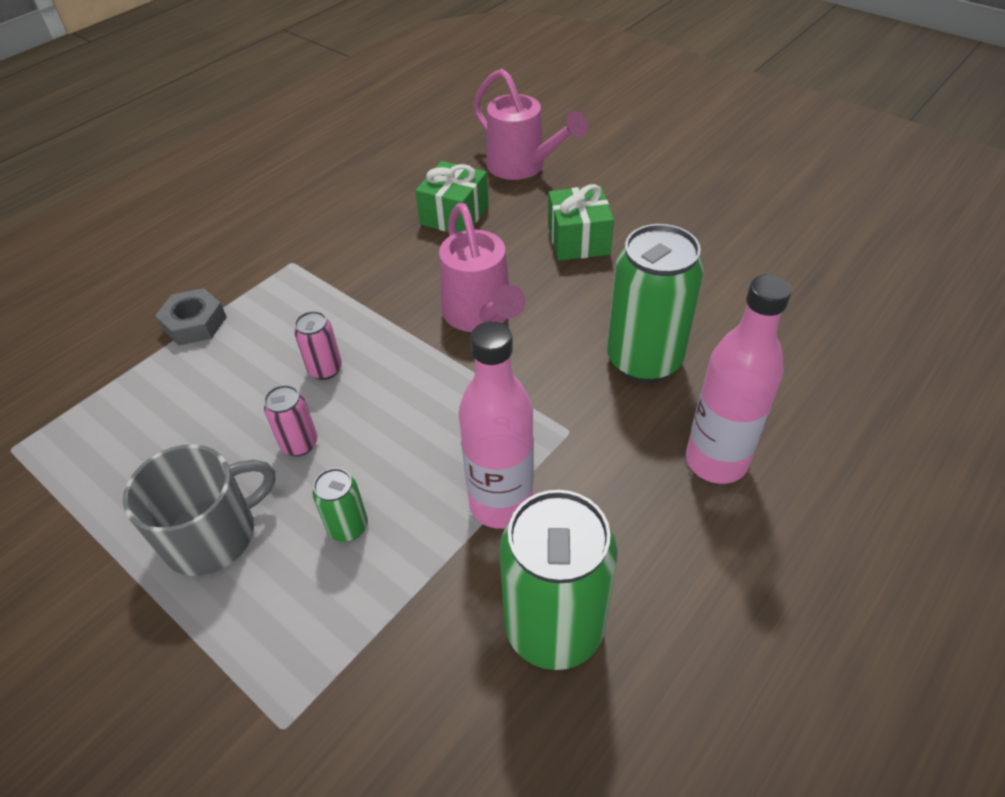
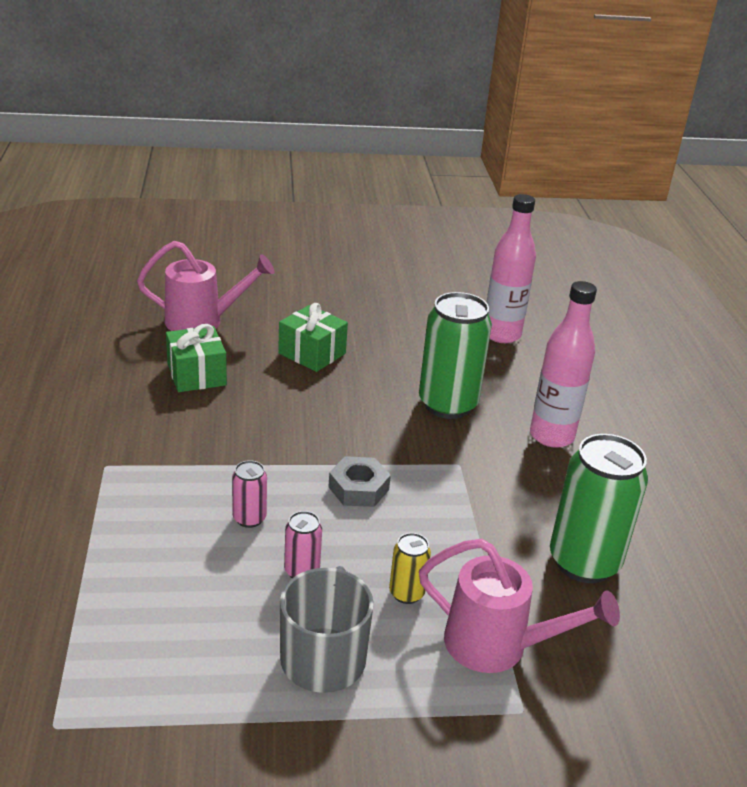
camera: 50 degrees left, 15 degrees down
grey nut [155,288,227,346] -> grey nut moved to [328,456,391,507]
green can [313,468,368,542] -> yellow can [389,533,431,604]
pink watering can [439,203,526,332] -> pink watering can moved to [419,539,620,673]
pink bottle [458,321,534,529] -> pink bottle moved to [486,194,536,343]

